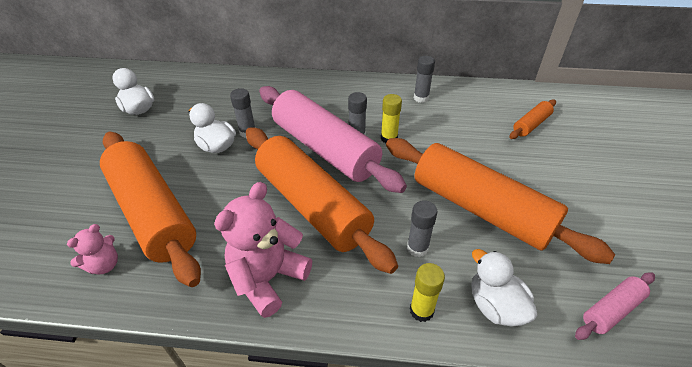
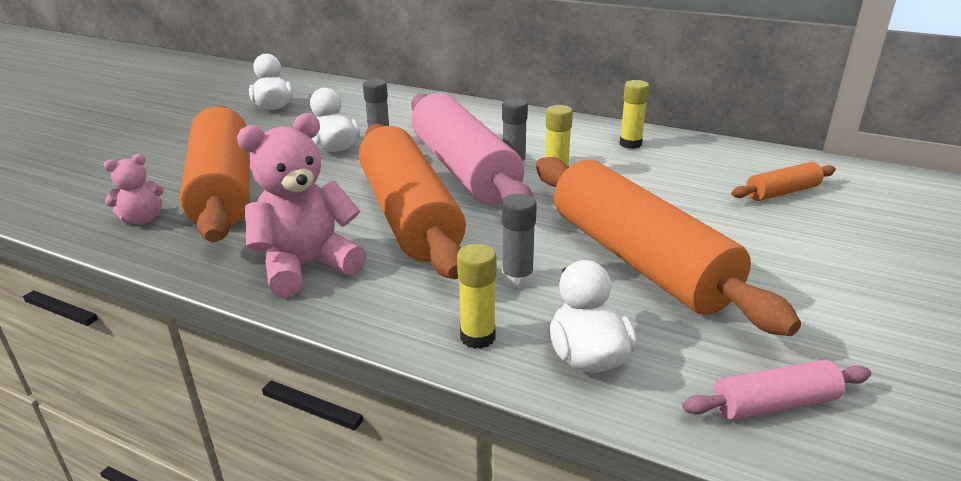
camera: 20 degrees right, 15 degrees down
grey glue stick [414,56,435,103] -> yellow glue stick [619,80,649,149]

